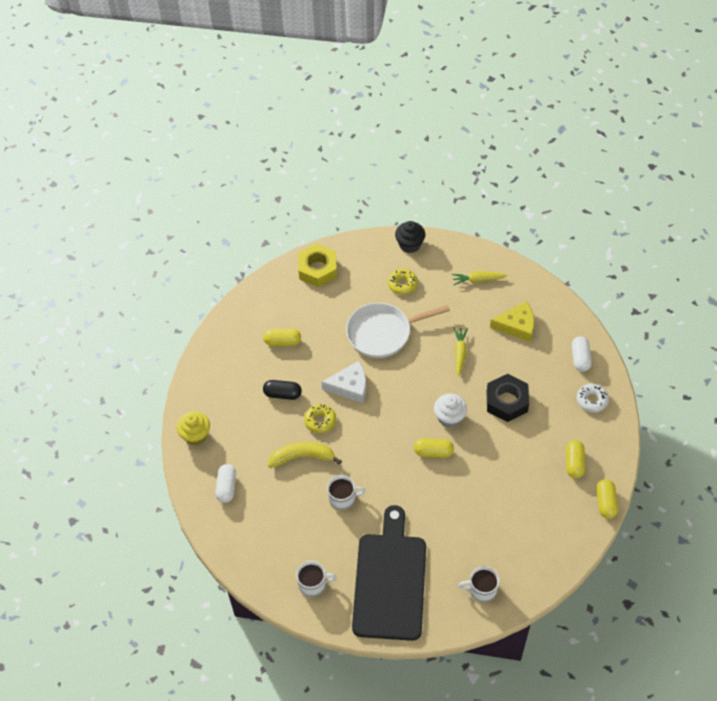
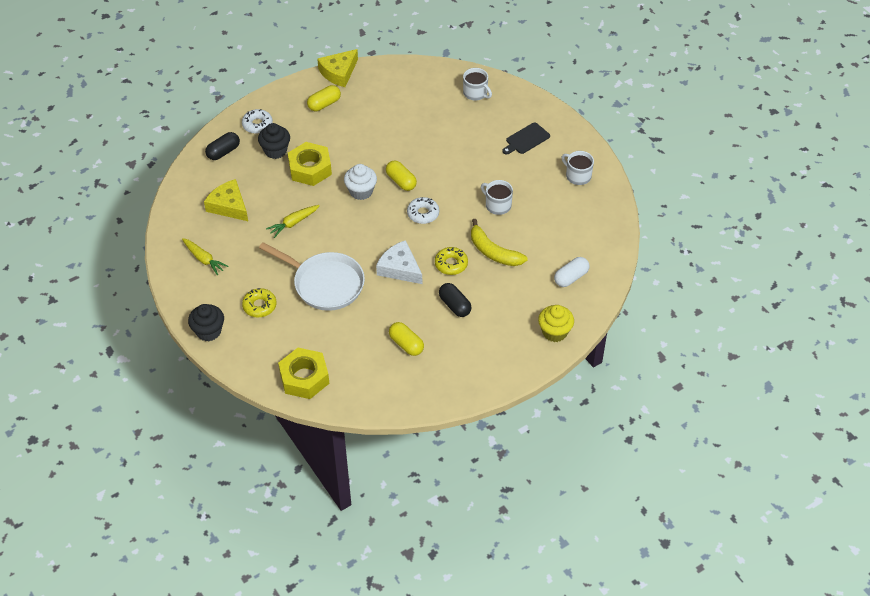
camera: 135 degrees left, 5 degrees down
black cutting board [352,505,426,641] -> black cutting board [502,122,550,155], size x0.41
black nut [487,374,529,422] -> yellow nut [288,142,332,186]
white capsule [572,336,592,372] -> black capsule [205,132,240,160]
yellow capsule [596,479,618,519] -> yellow cheese [317,49,358,87]
none -> black cupcake [258,123,290,159]
none -> white donut [407,197,439,224]

